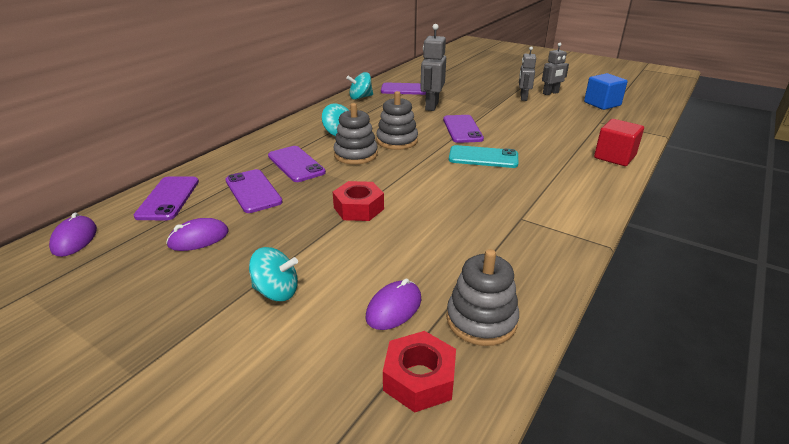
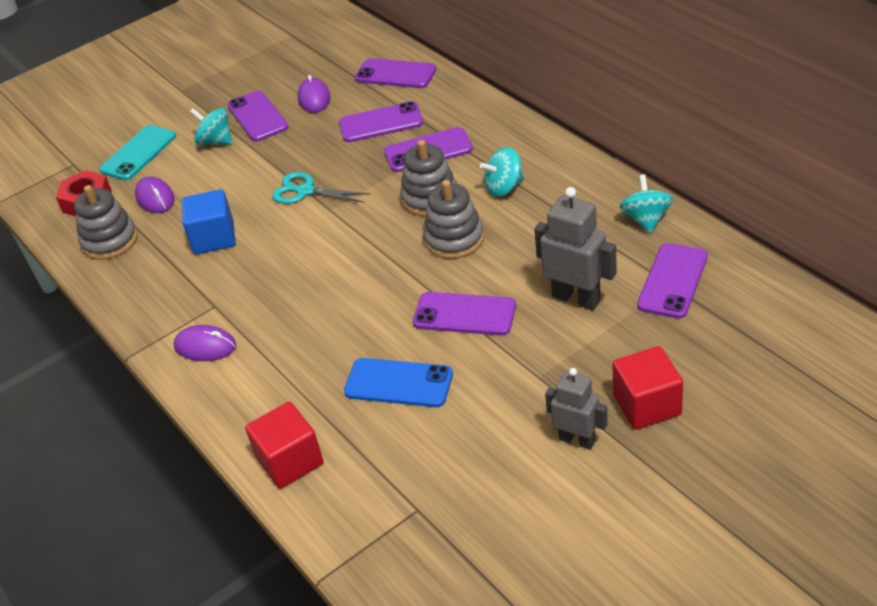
camera: 115 degrees right, 10 degrees up
purple mouse [49,213,97,257] -> purple mouse moved to [174,325,236,361]
turquoise spinning top [249,247,298,301] -> turquoise spinning top turned 90 degrees clockwise [190,108,232,145]
red nut [333,181,384,221] -> turquoise scissors [272,172,370,204]
turquoise phone [449,145,518,168] -> turquoise phone moved to [100,125,176,180]
grey robot [542,43,569,95] -> none
blue cube [584,73,628,110] -> blue cube moved to [182,189,236,254]
none -> purple phone [227,91,289,142]
none -> blue phone [344,358,453,407]
none -> red cube [612,346,683,430]

